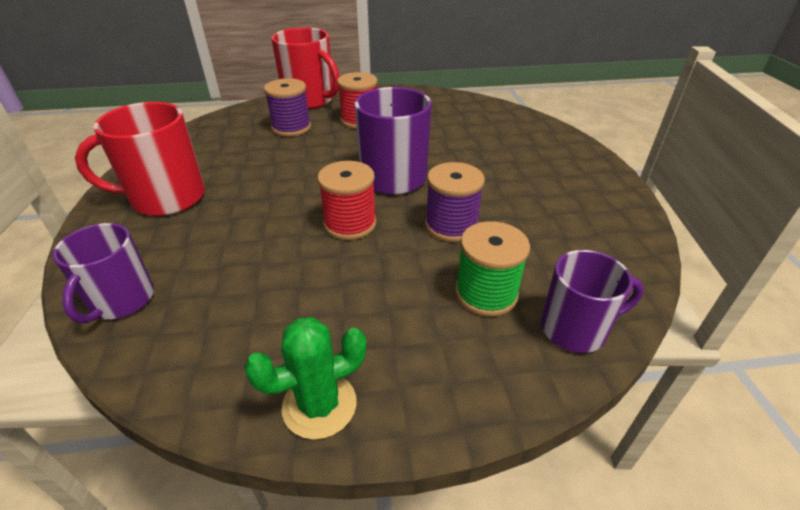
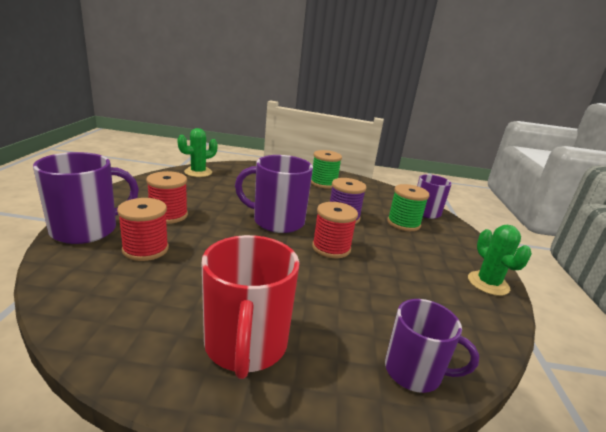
camera: 80 degrees left, 15 degrees down
purple spool [264,78,311,136] -> red spool [117,198,169,261]
red mug [271,27,340,109] -> purple mug [33,152,139,244]
none -> green cactus [177,128,218,177]
none -> green spool [311,150,342,189]

